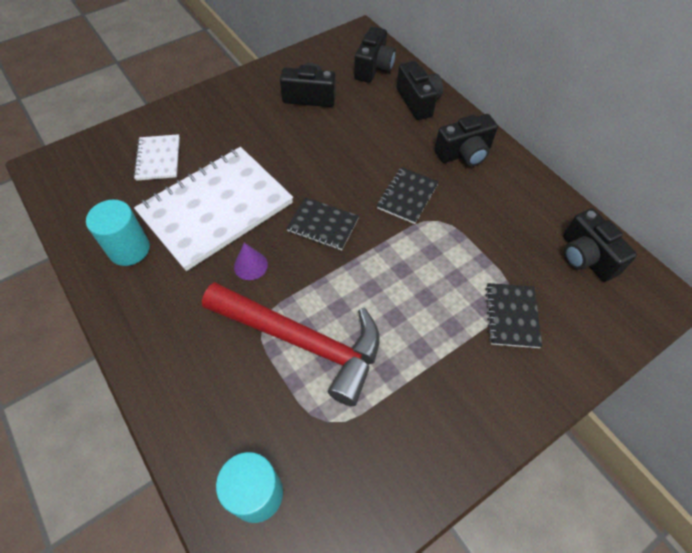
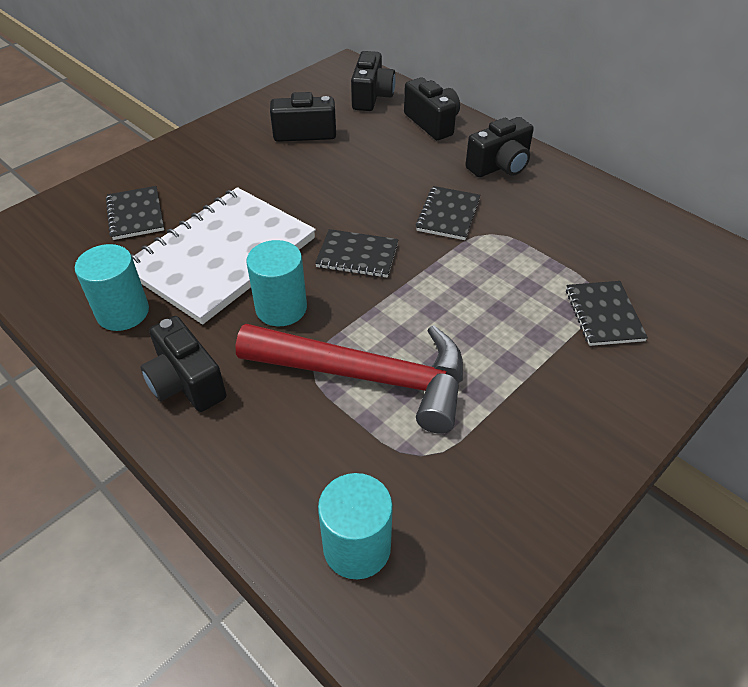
camera: 10 degrees left, 10 degrees down
white notebook [133,134,180,181] -> black notebook [106,186,164,240]
purple cone [234,243,268,280] -> turquoise cylinder [246,240,307,326]
black camera [563,208,637,282] -> black camera moved to [141,316,227,412]

